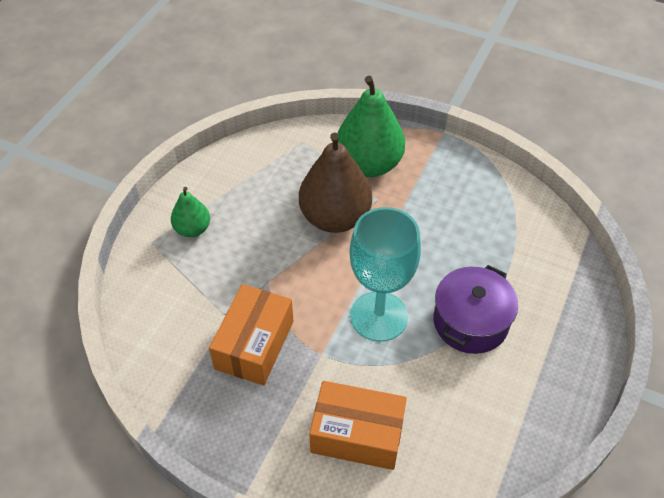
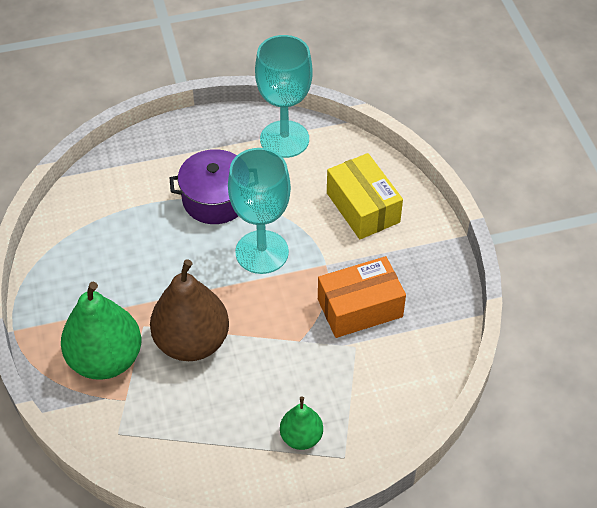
camera: 130 degrees left, 0 degrees up
orange box [309,381,407,470] -> yellow box [327,153,403,239]
none -> turquoise goblet [255,35,313,158]

